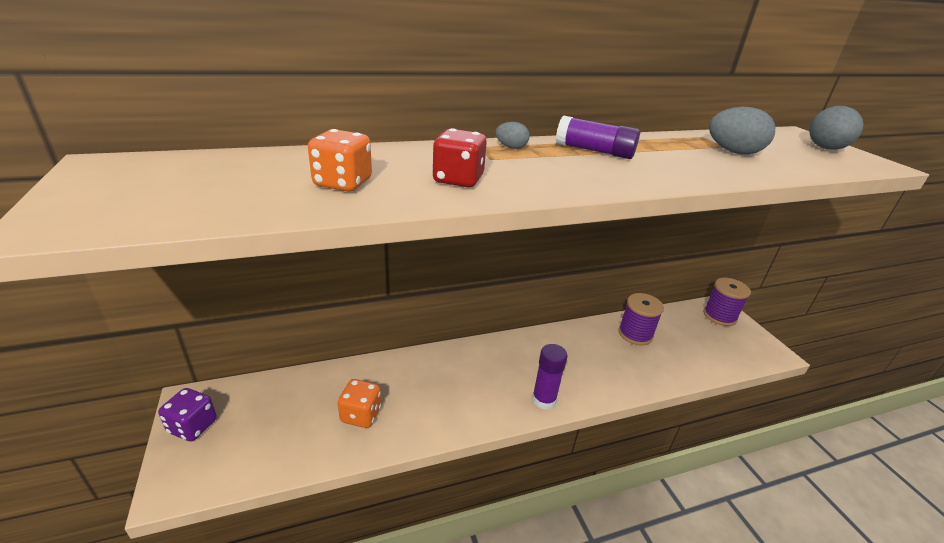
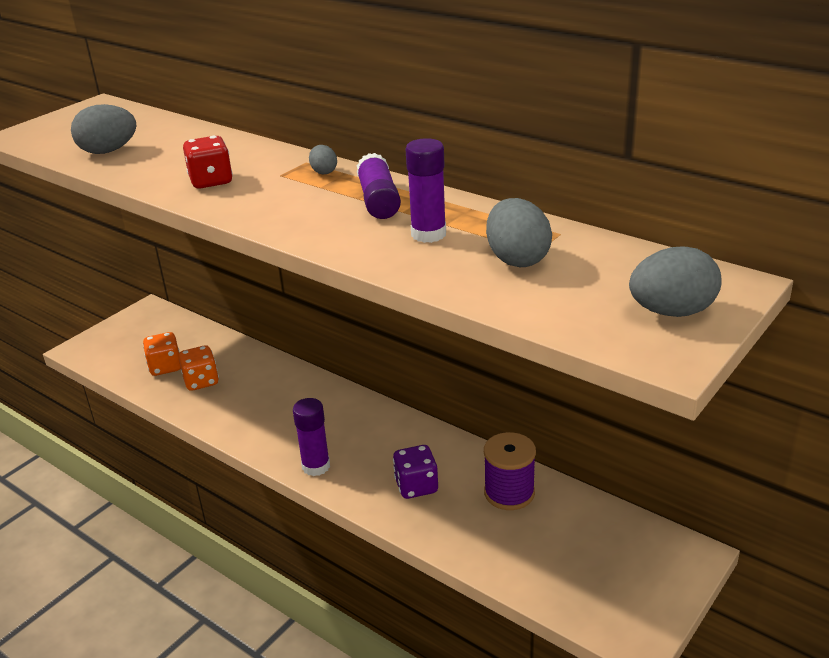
camera: 60 degrees right, 0 degrees up
purple dice [158,388,217,441] -> purple dice moved to [393,445,438,499]
orange dice [308,129,372,191] -> orange dice moved to [143,332,181,376]
purple spool [703,278,751,326] -> none
none -> grey egg [71,104,136,154]
none -> purple glue stick [406,138,446,243]

